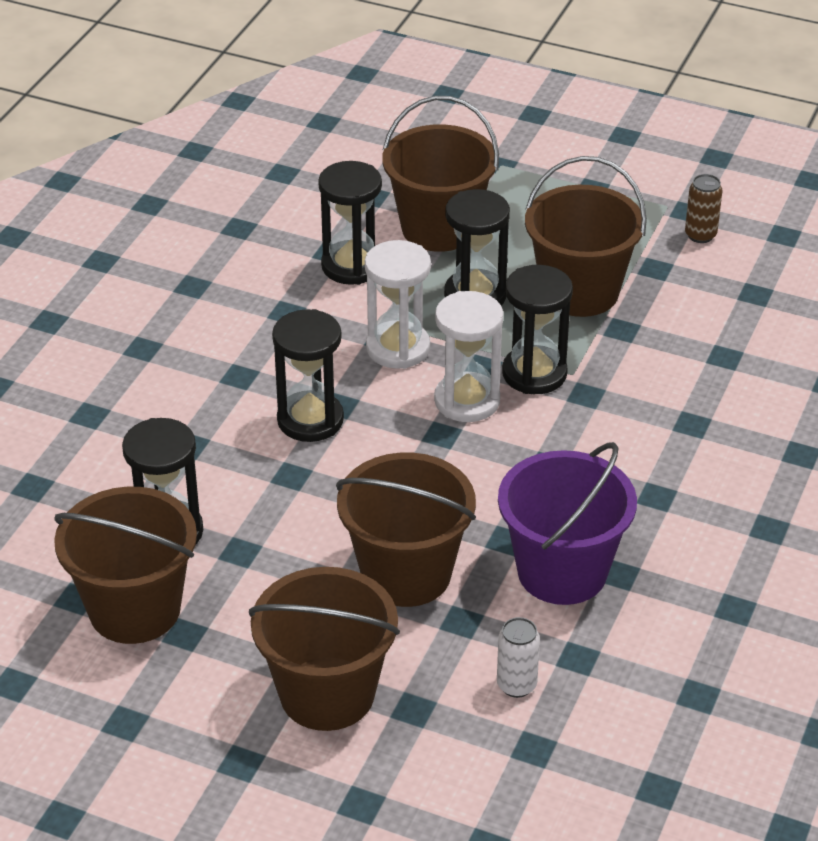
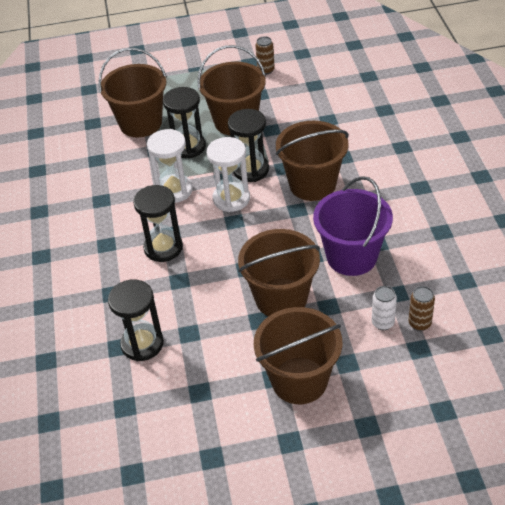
camera: 30 degrees left, 5 degrees up
brown bucket [54,487,197,644] -> brown bucket moved to [276,121,349,201]
black hourglass [318,161,382,285] -> none
none -> brown can [408,286,435,331]

